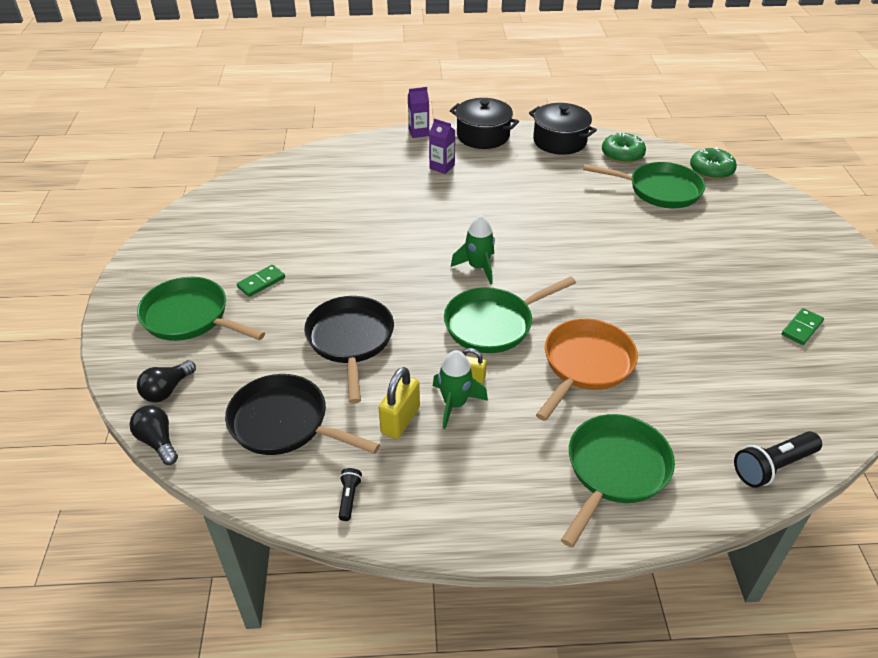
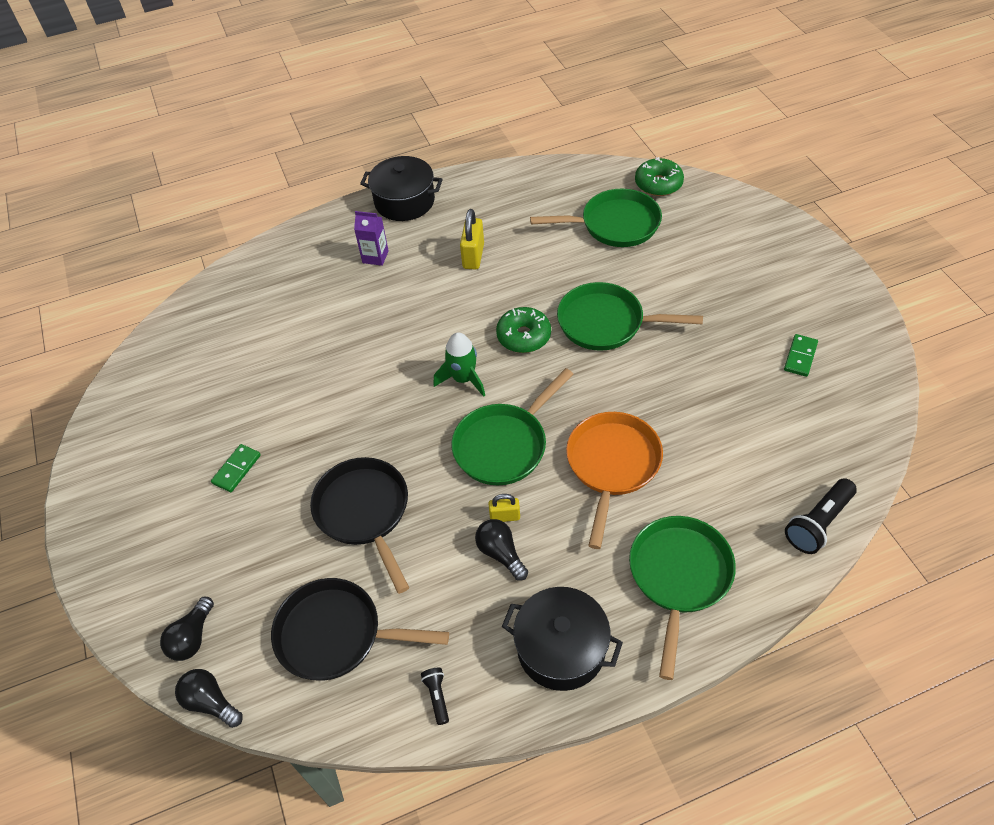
camera: 15 degrees left, 10 degrees up
green pan [137,277,265,341] -> green pan moved to [557,282,703,351]
yellow padlock [379,367,420,439] -> yellow padlock moved to [460,209,484,269]
purple carton [408,87,429,138] -> none
green rocket [433,350,488,429] -> black light bulb [475,519,528,581]
black pot [529,103,597,155] -> black pot moved to [502,587,623,691]
green donut [602,132,646,164] -> green donut moved to [496,307,551,353]

